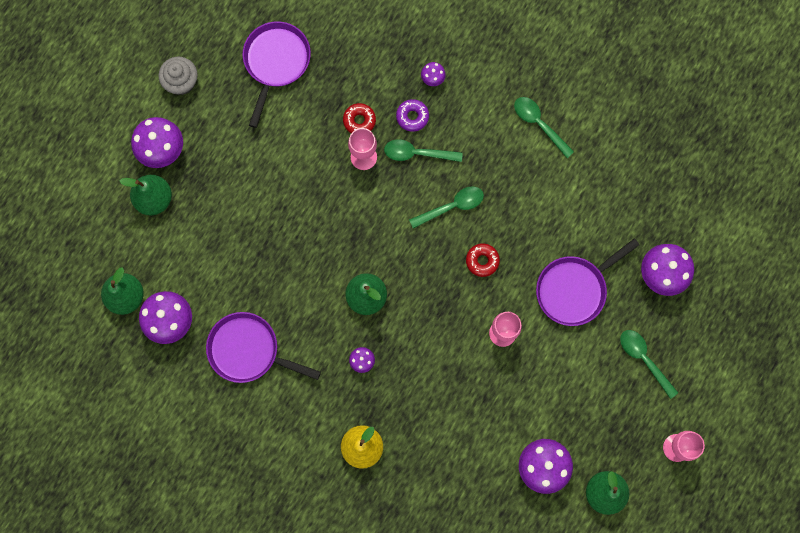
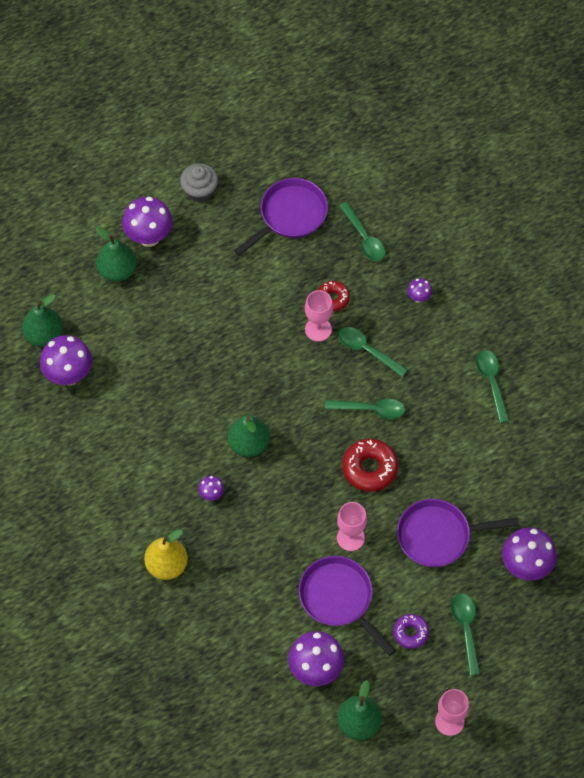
camera: 30 degrees right, 15 degrees down
purple pan [206,312,321,383] -> purple pan moved to [299,556,396,656]
purple donut [396,99,429,132] -> purple donut moved to [393,614,429,649]
red donut [466,243,500,277] -> red donut [342,439,398,492], size x1.62
none -> green spoon [339,202,385,261]

